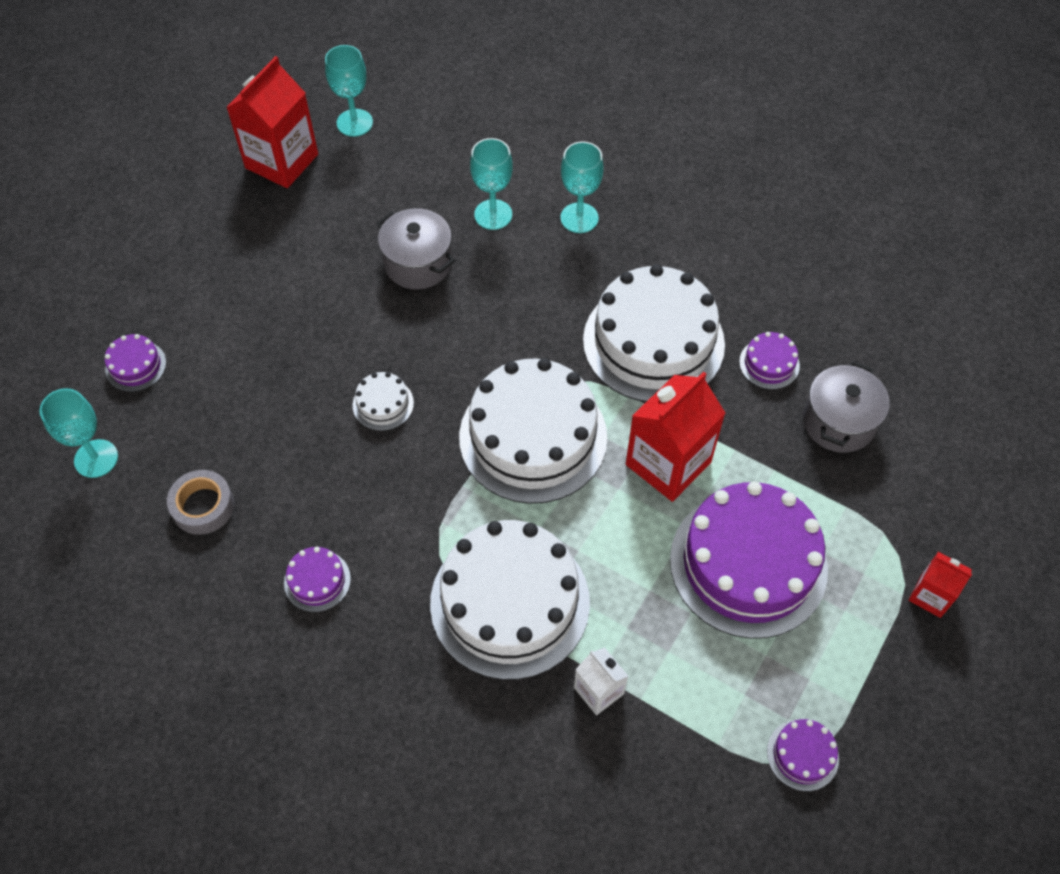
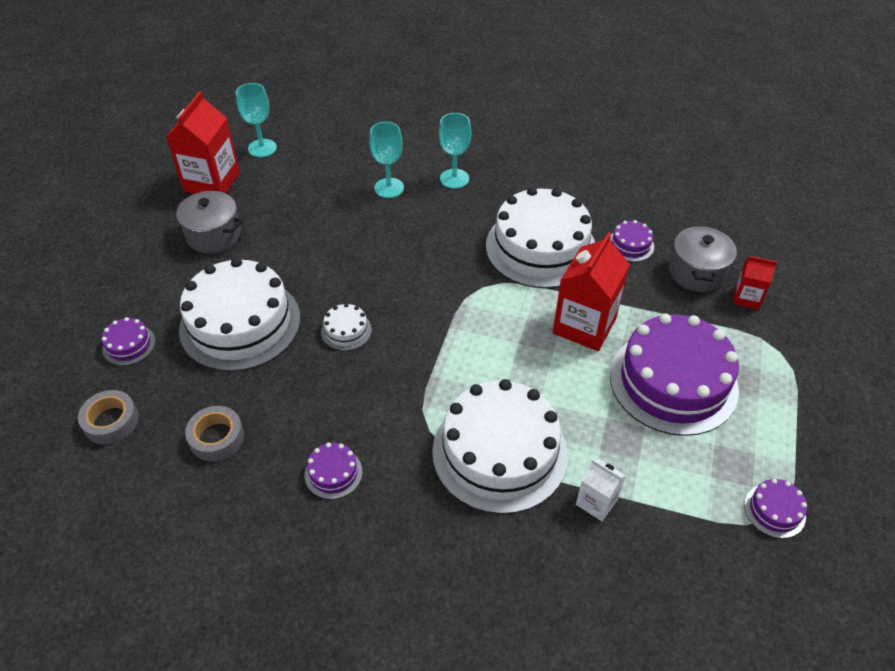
camera: 15 degrees left, 10 degrees down
turquoise goblet [39,388,118,478] -> grey tape [78,390,139,445]
grey pot [376,208,455,290] -> grey pot moved to [174,191,242,253]
white cake [459,358,607,504] -> white cake moved to [179,258,300,372]
red carton [909,552,972,618] -> red carton moved to [733,256,777,310]

